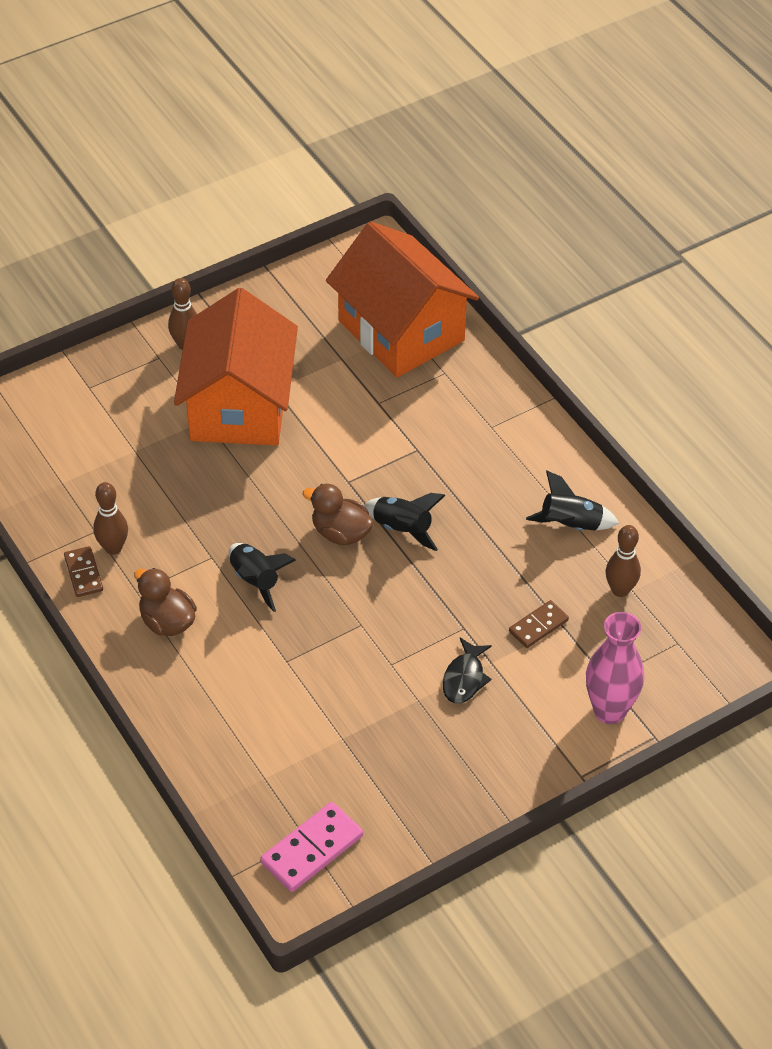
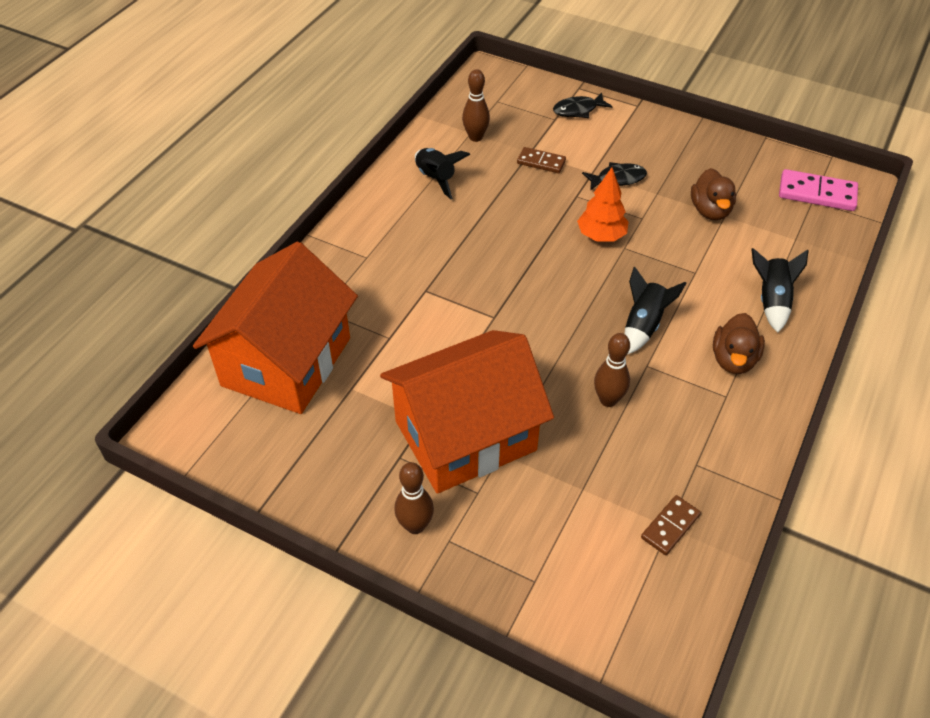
camera: 120 degrees left, 0 degrees up
brown domino [64,546,103,597] -> brown domino moved to [641,495,701,555]
brown bowling pin [93,482,128,555] -> brown bowling pin moved to [594,333,630,407]
brown duck [303,484,374,545] -> brown duck moved to [691,168,736,220]
black rocket [364,493,446,551] -> black rocket moved to [751,248,809,333]
pink vase [586,612,644,724] -> black fish [553,93,613,118]
none -> orange tree [577,167,629,242]

